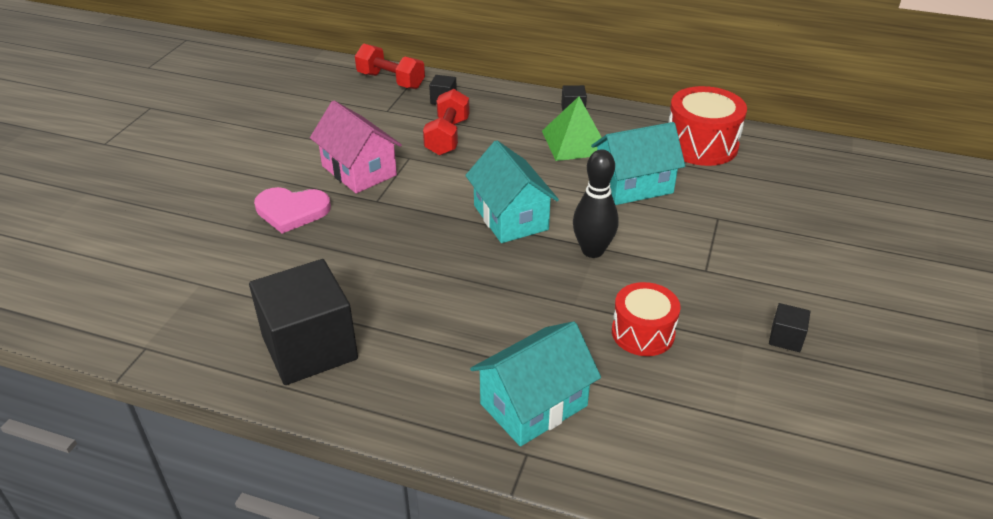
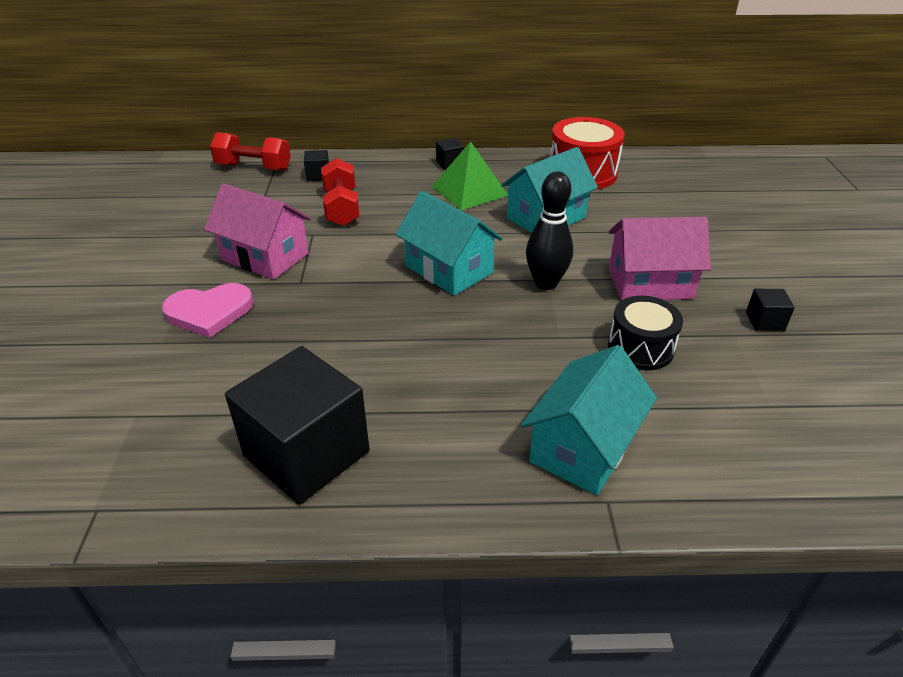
camera: 20 degrees left, 0 degrees up
red drum [612,282,681,356] -> black drum [608,296,683,370]
none -> pink house [609,217,711,301]

